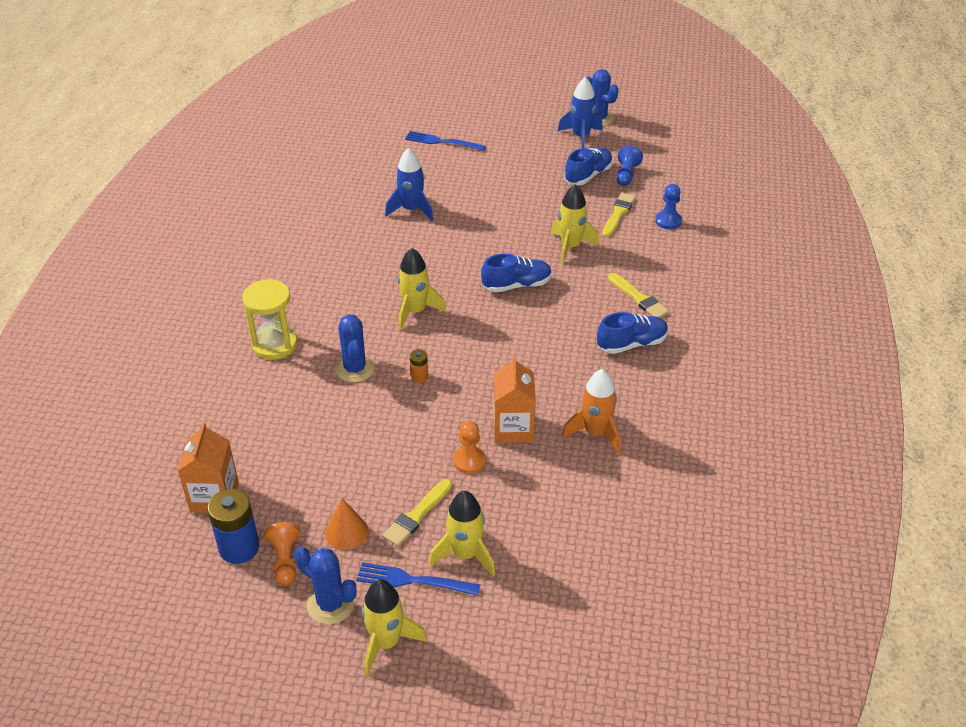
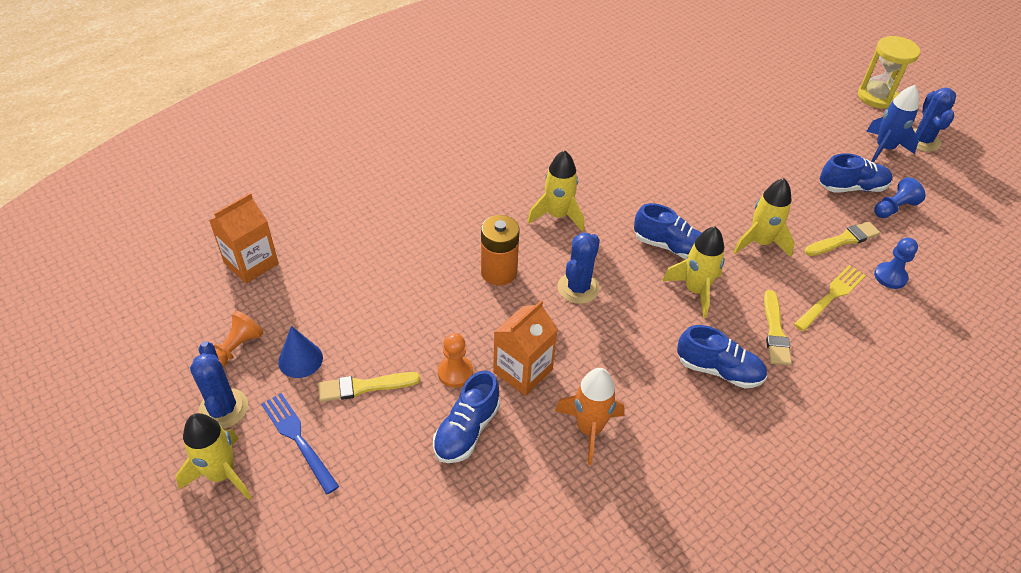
camera: 40 degrees right, 5 degrees up
blue battery [208,489,259,564] -> none
yellow hourglass [242,279,298,360] -> yellow hourglass moved to [858,36,920,109]
orange cone [325,498,368,550] -> blue cone [278,326,323,378]
blue cactus [335,314,375,383] -> blue cactus moved to [558,233,600,304]
blue rocket [385,148,433,221] -> none
blue fork [405,131,486,151] -> none
orange battery [410,349,428,383] -> orange battery [481,215,519,285], size x2.00
yellow rocket [429,491,495,576] -> yellow rocket moved to [662,226,725,318]
none -> blue shoe [433,370,500,463]
none -> yellow fork [794,265,866,331]

